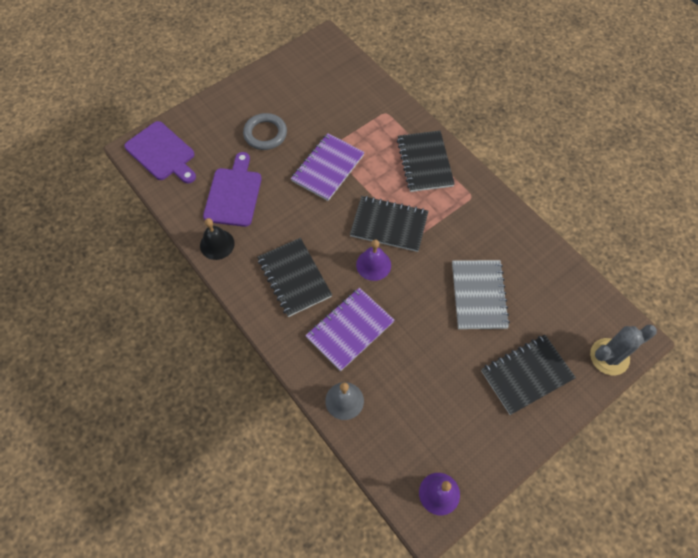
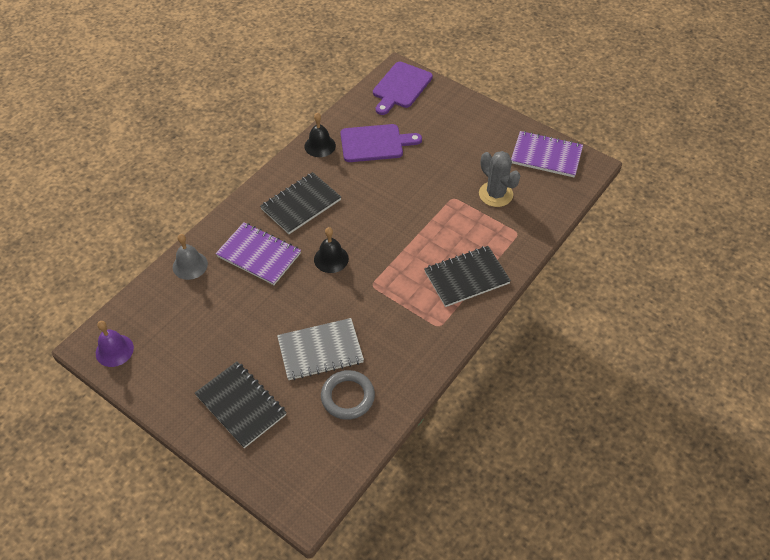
camera: 75 degrees right, 10 degrees down
grey ring [243,113,287,150] -> grey ring moved to [321,370,375,420]
purple notebook [291,133,365,201] -> purple notebook moved to [511,131,583,177]
black notebook [350,196,429,252] -> none
purple bell [356,239,391,281] -> black bell [314,227,349,273]
grey cactus [590,325,657,375] -> grey cactus moved to [479,151,521,207]

